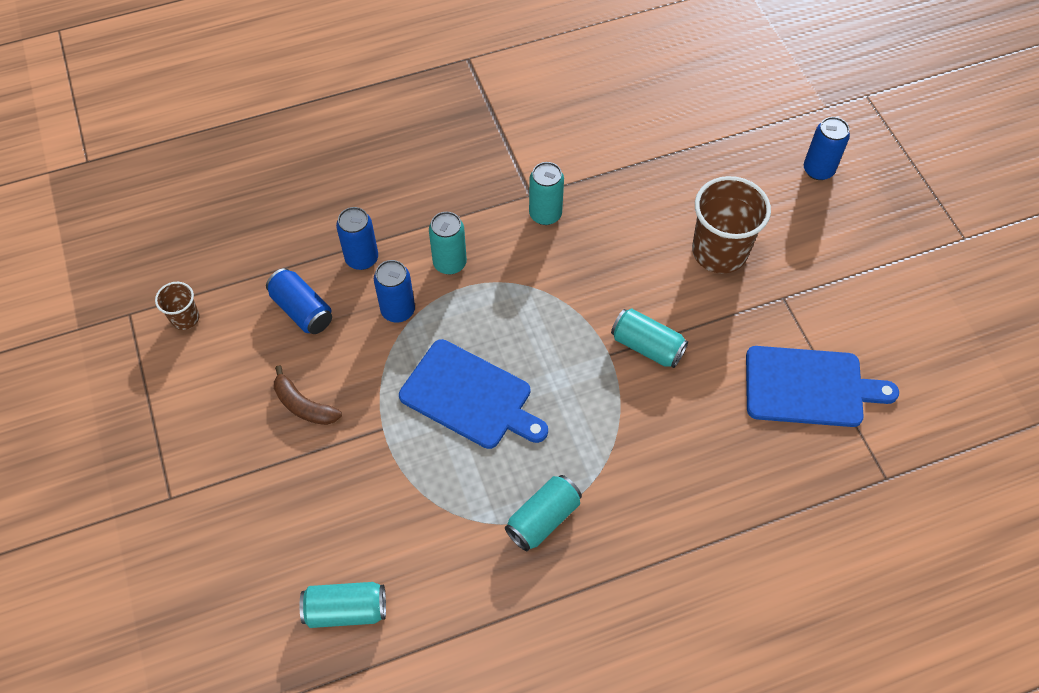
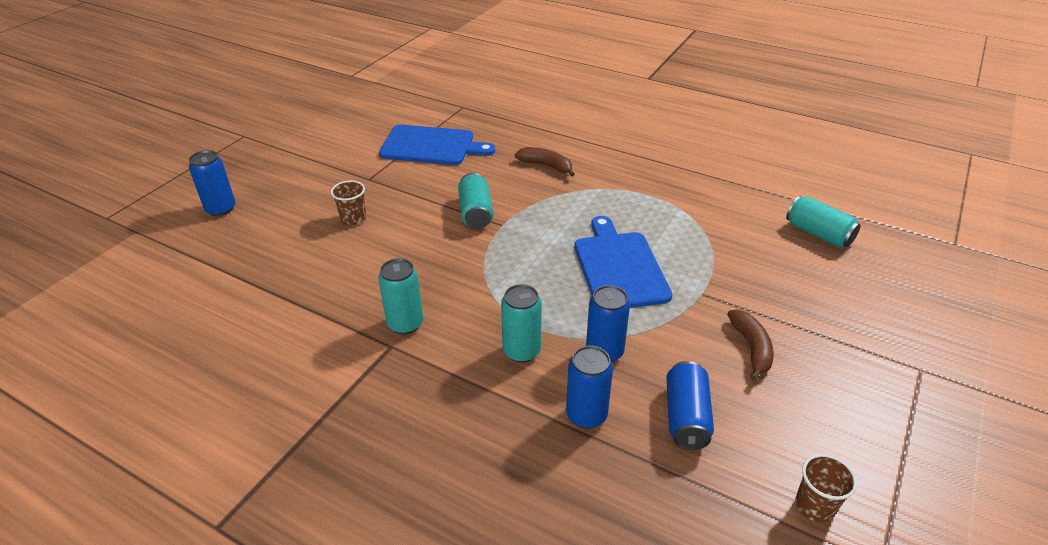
camera: 130 degrees left, 20 degrees down
turquoise can [505,475,582,552] -> none
brown cup [692,176,771,274] -> brown cup [331,180,366,225], size x0.50
blue cutting board [746,346,899,427] -> blue cutting board turned 135 degrees clockwise [379,125,495,165]
none -> brown banana [515,147,575,177]

